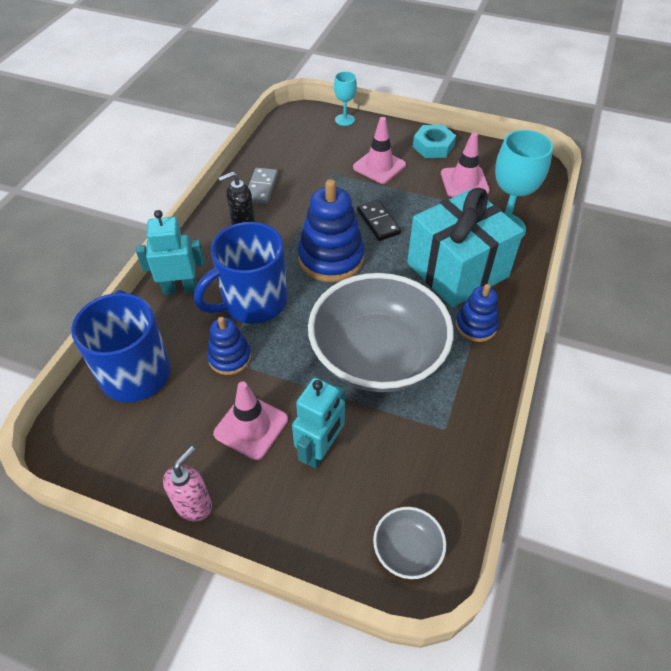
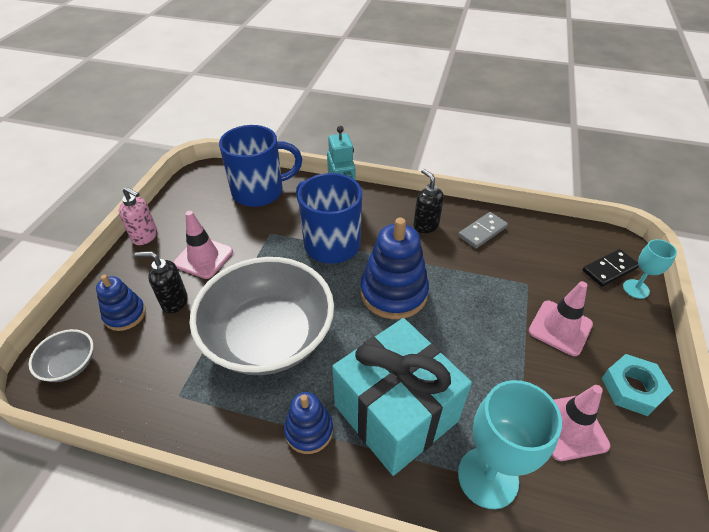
camera: 85 degrees right, 5 degrees down
blue stacking toy [207,316,251,375] -> blue stacking toy moved to [96,275,146,331]
grey domino [248,168,278,204] -> grey domino turned 45 degrees counterclockwise [458,212,508,248]
turquoise robot [292,378,345,469] -> black soap dispenser [135,251,188,313]
black domino [357,200,401,241] -> black domino moved to [583,249,639,287]

